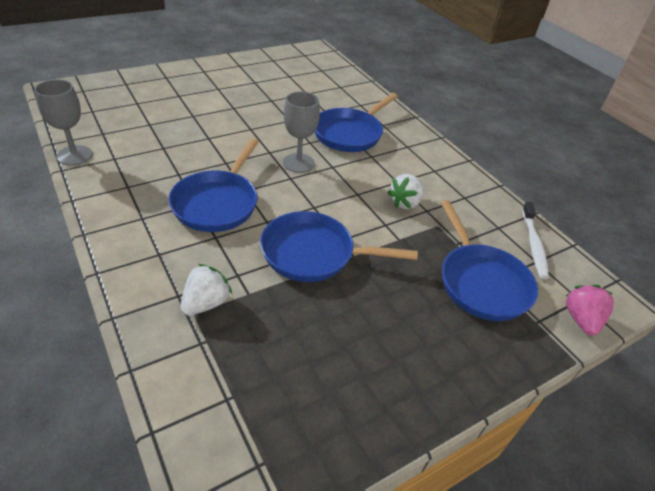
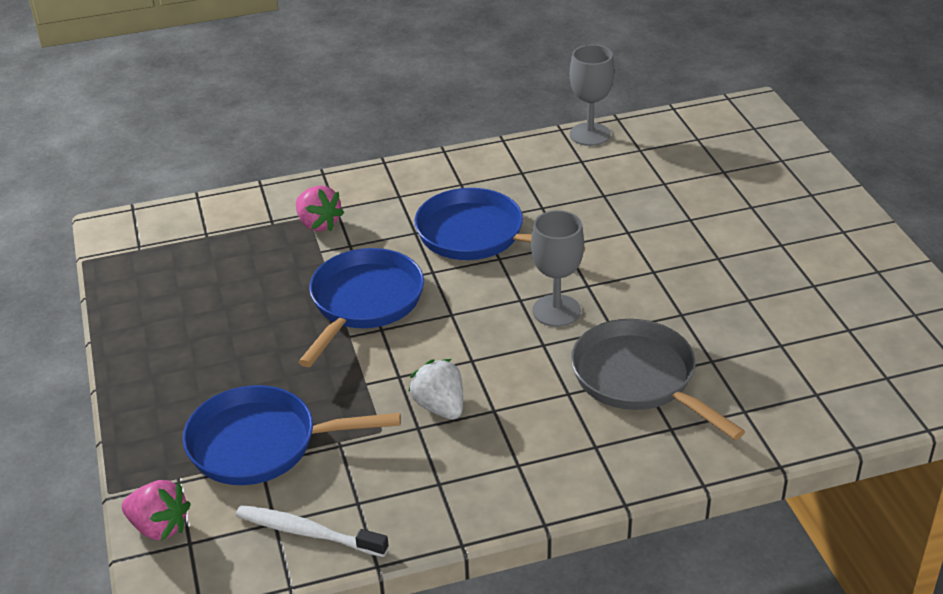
camera: 110 degrees right, 5 degrees down
white strawberry [180,264,232,316] -> pink strawberry [296,186,344,231]
blue pan [315,93,398,152] -> grey pan [571,319,745,440]

